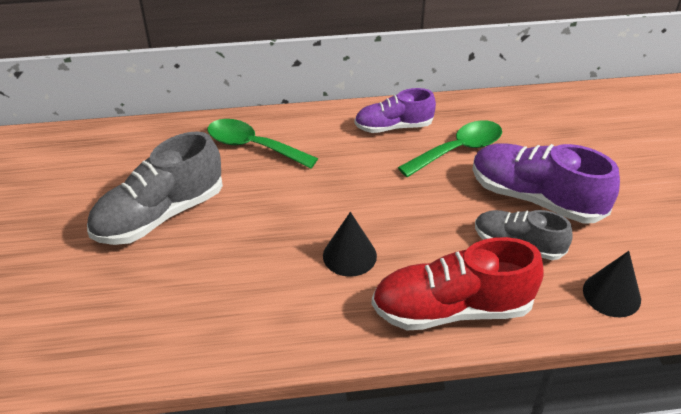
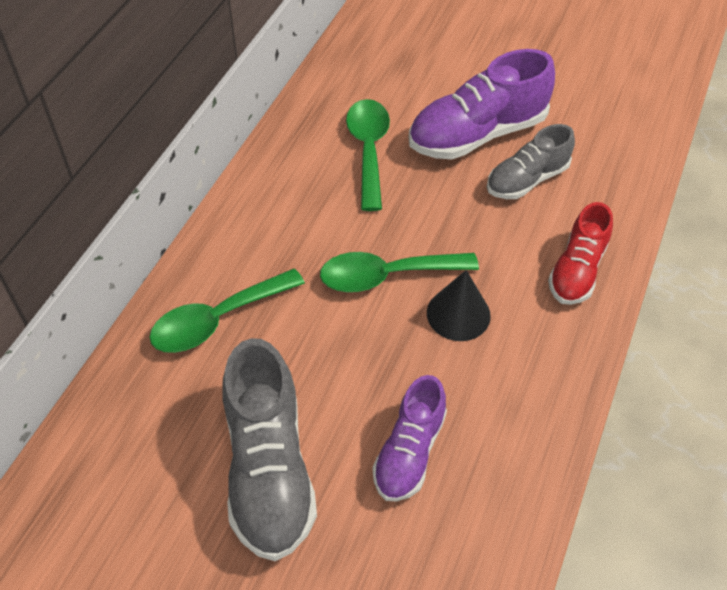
camera: 60 degrees left, 10 degrees up
purple shoe [354,88,436,133] -> purple shoe moved to [373,375,447,502]
red shoe [372,237,544,330] -> red shoe [548,202,613,305], size x0.62
black cone [583,251,641,318] -> none
none -> green spoon [320,252,479,292]

